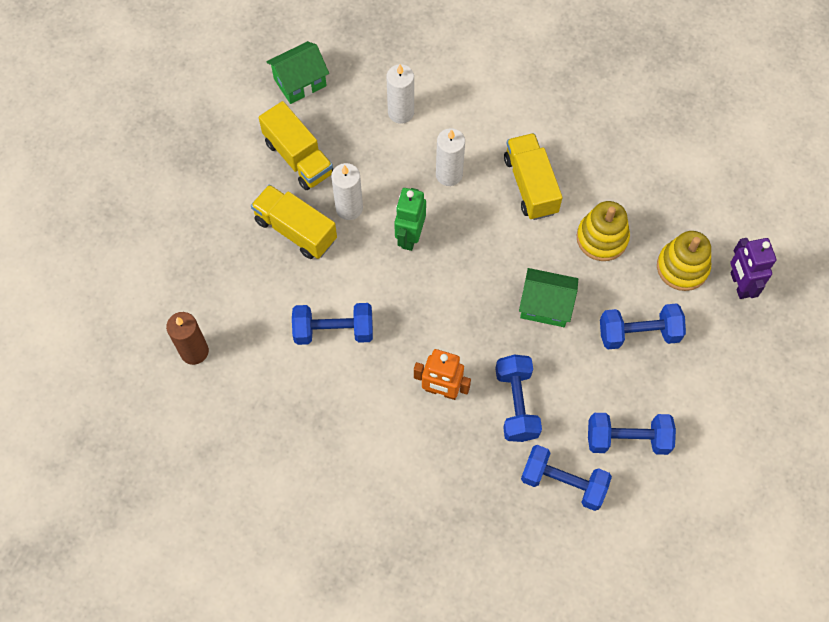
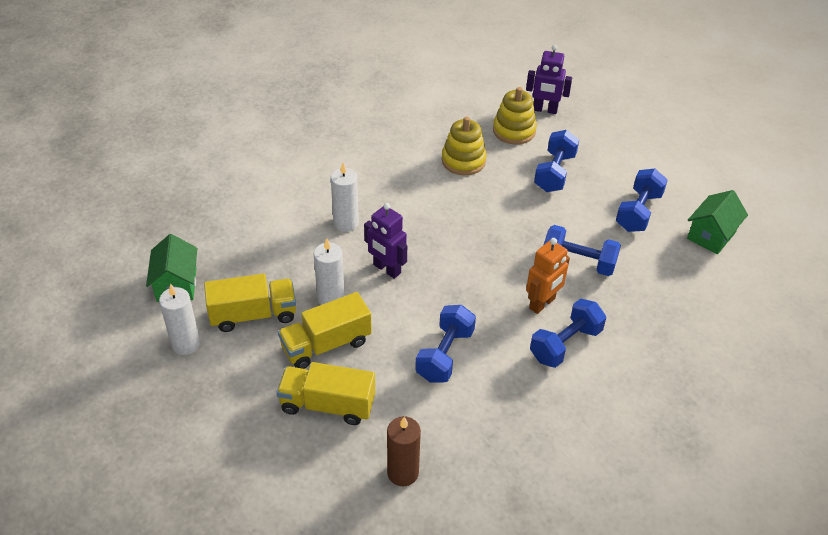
camera: 65 degrees left, 20 degrees down
white candle [386,64,414,124] -> white candle moved to [159,284,200,355]
green robot [394,188,426,251] -> purple robot [364,203,407,279]
yellow truck [504,133,562,220] -> yellow truck moved to [277,362,375,425]
green house [519,268,578,327] -> green house moved to [687,190,748,254]
blue dumbbell [521,445,612,511] -> blue dumbbell moved to [530,299,606,368]

